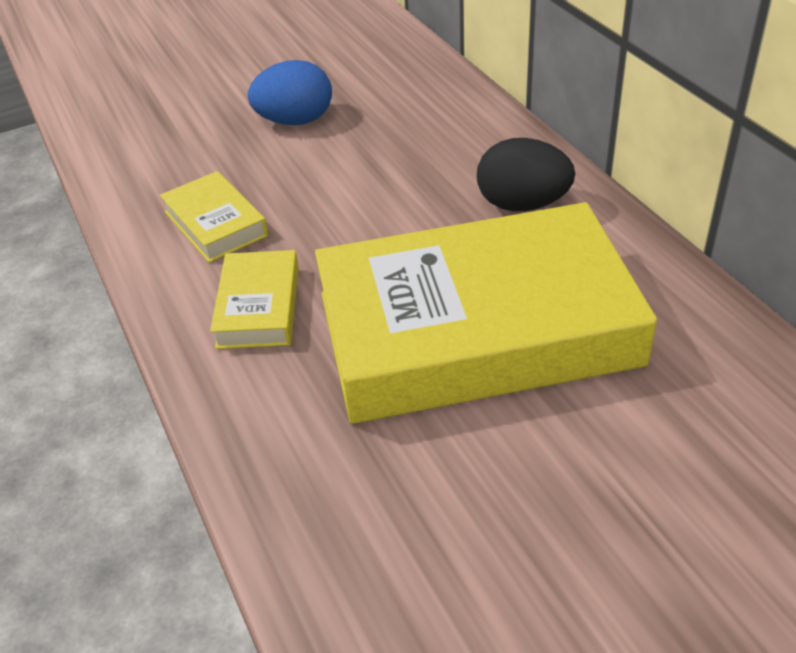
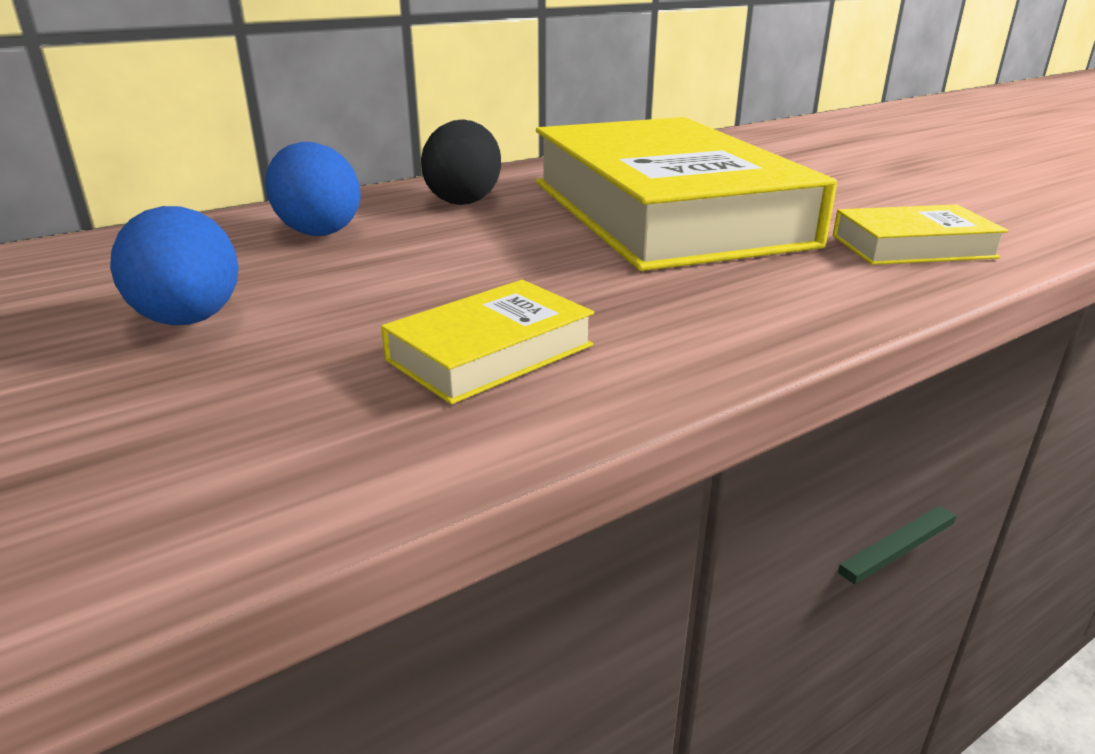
camera: 100 degrees left, 15 degrees down
yellow book [210,250,299,349] -> yellow book moved to [832,204,1008,265]
none -> blue egg [265,142,361,236]

